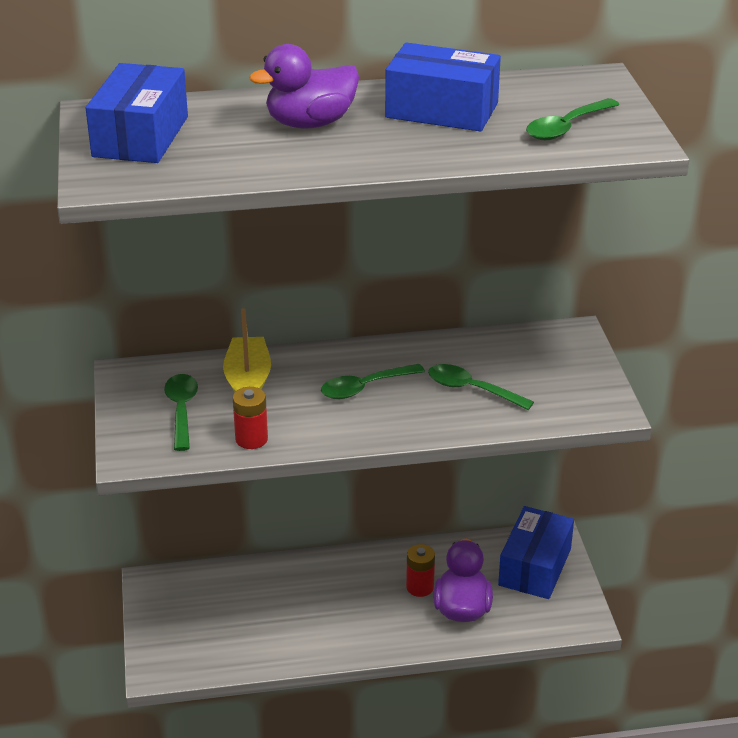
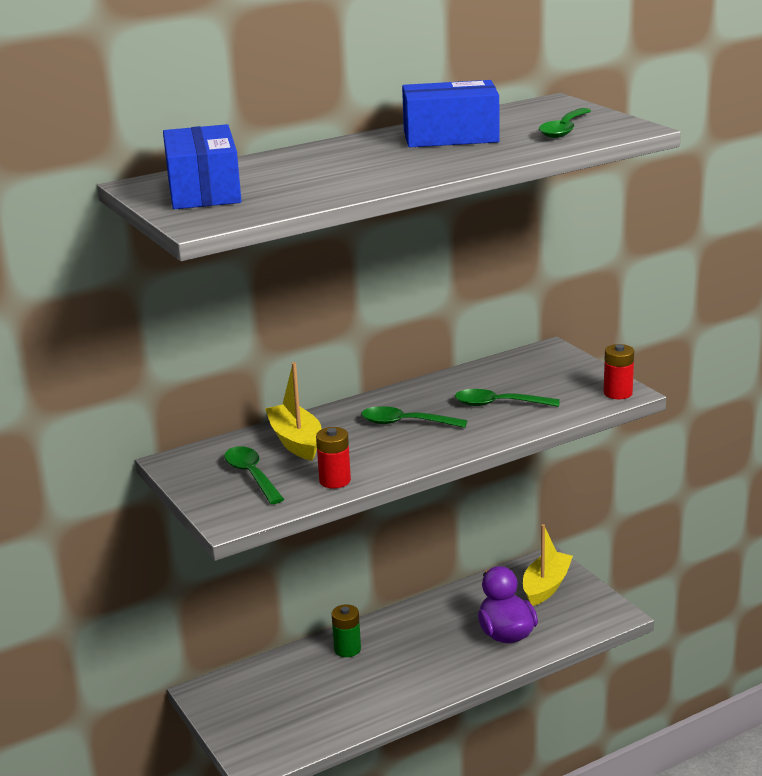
camera: 20 degrees left, 10 degrees down
purple duck [249,44,359,129] -> none
green spoon [321,364,425,399] -> green spoon turned 60 degrees clockwise [361,406,467,428]
red battery [406,544,435,597] -> red battery moved to [604,344,634,399]
blue box [498,506,574,599] -> yellow boat [523,524,573,606]
none -> green battery [332,604,361,657]

